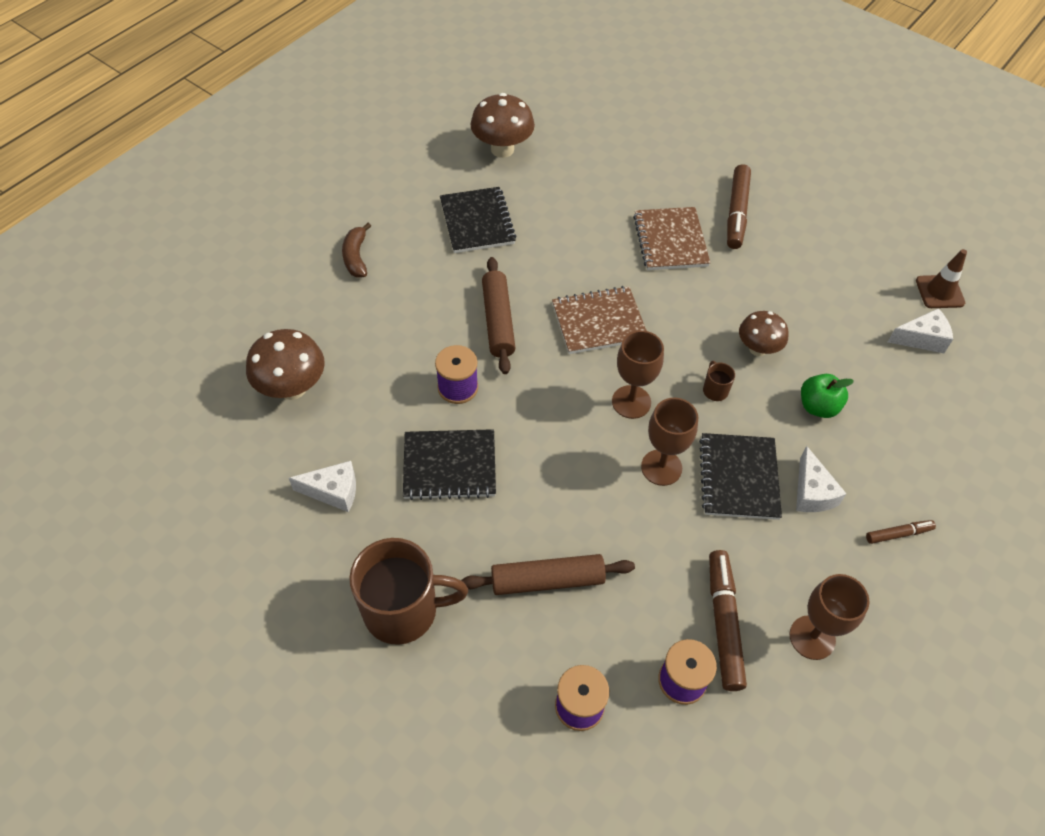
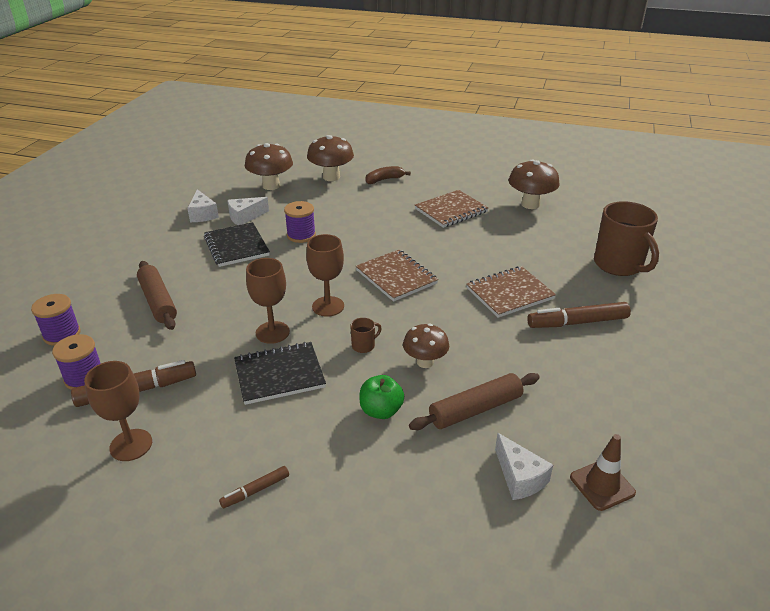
camera: 70 degrees right, 20 degrees down
brown mug [349,538,468,645] -> brown mug moved to [594,201,659,276]
black notebook [440,187,516,253] -> brown notebook [415,190,488,228]
brown rolling pin [482,257,515,374] -> brown rolling pin moved to [409,373,540,430]
white cheese [796,446,846,512] -> white cheese moved to [227,197,269,225]
brown marker [866,520,936,544] -> brown marker turned 90 degrees clockwise [219,466,289,508]
none -> brown mushroom [307,135,354,181]

